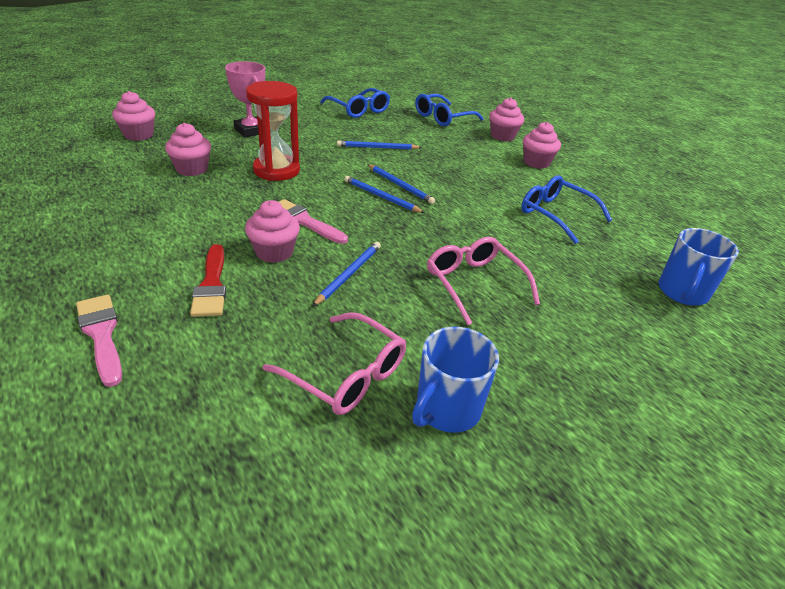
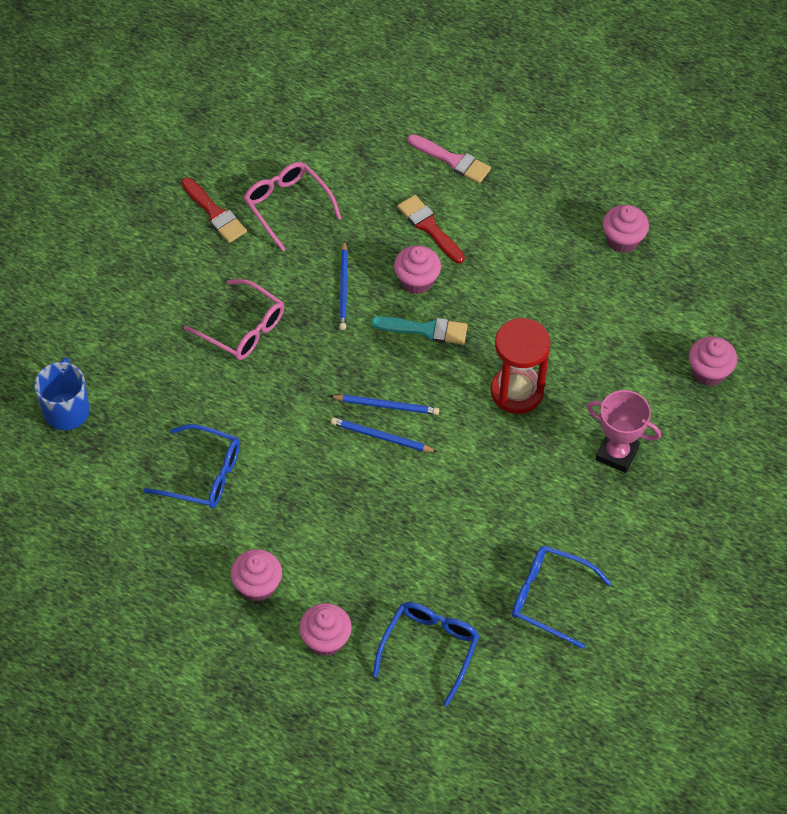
camera: 155 degrees right, 20 degrees up
pink cupcake [165,123,211,176] -> pink cupcake moved to [603,205,649,253]
pink glasses [263,312,406,415] -> pink glasses turned 45 degrees clockwise [244,162,342,252]
pink brush [279,199,348,244] -> turquoise brush [372,316,468,344]
blue pencil [337,140,422,150] -> none
blue mug [412,327,499,433] -> red brush [181,178,247,243]

